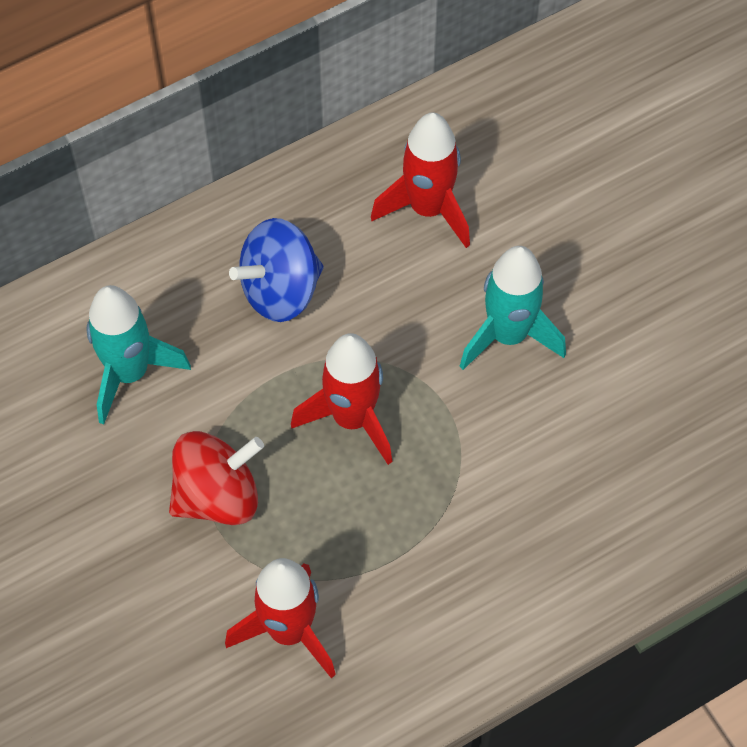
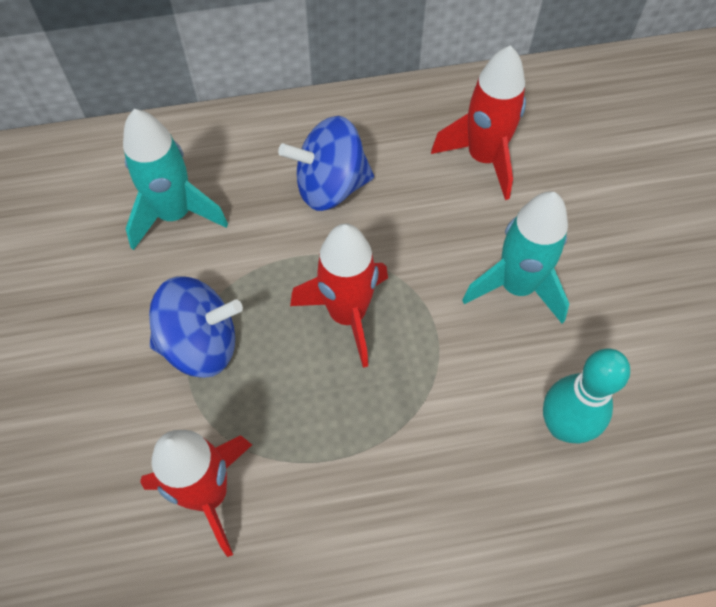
camera: 20 degrees right, 0 degrees up
red spinning top [169,431,264,525] -> blue spinning top [149,276,243,378]
none -> turquoise bowling pin [543,348,630,443]

